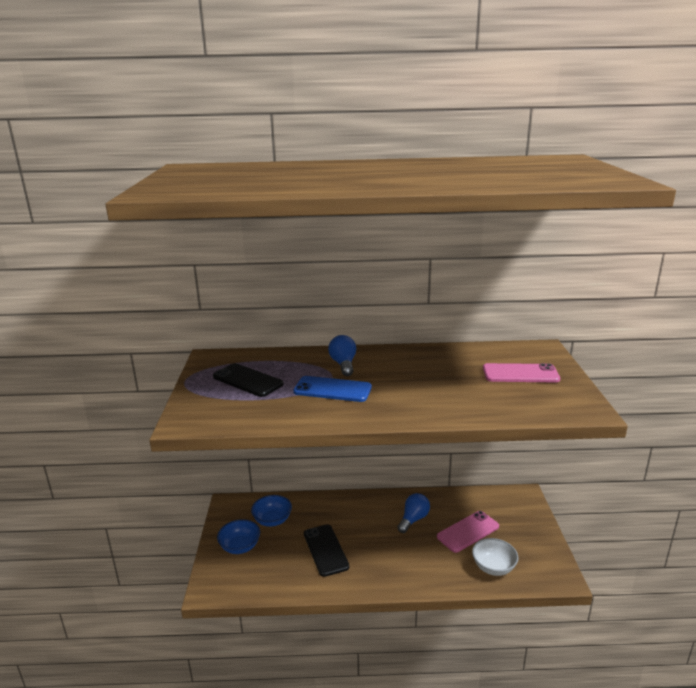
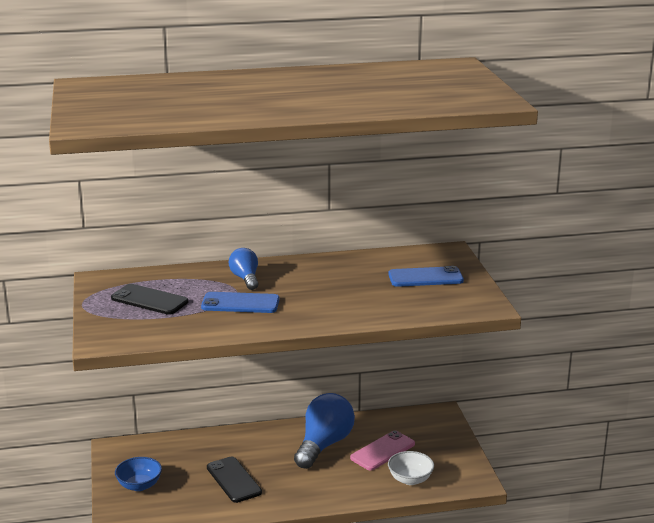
camera: 10 degrees left, 0 degrees up
blue bowl [251,495,292,527] -> none
blue light bulb [397,493,430,533] -> blue light bulb [294,393,355,469], size x1.81
pink phone [483,363,560,382] -> blue phone [388,266,464,287]

